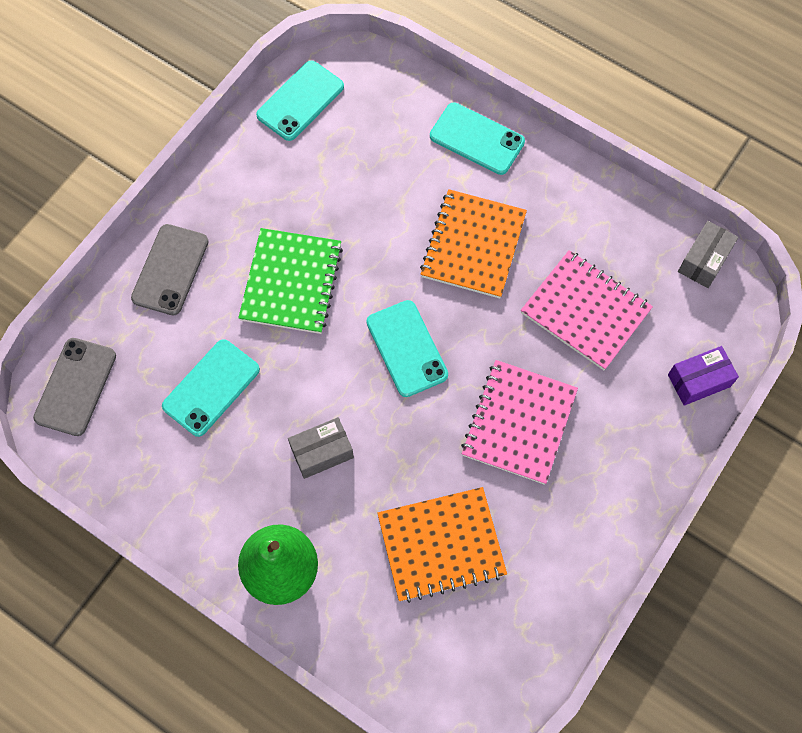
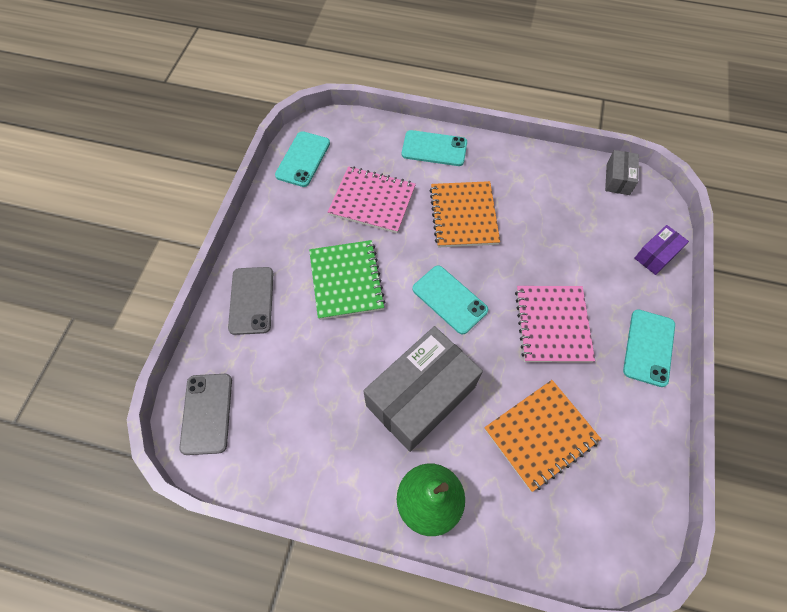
camera: 20 degrees left, 5 degrees down
turquoise phone [162,339,260,437] -> turquoise phone moved to [623,309,675,387]
grey box [288,417,354,479] -> grey box [363,326,483,452], size x2.14
pink notebook [521,250,653,370] -> pink notebook moved to [328,166,416,233]

